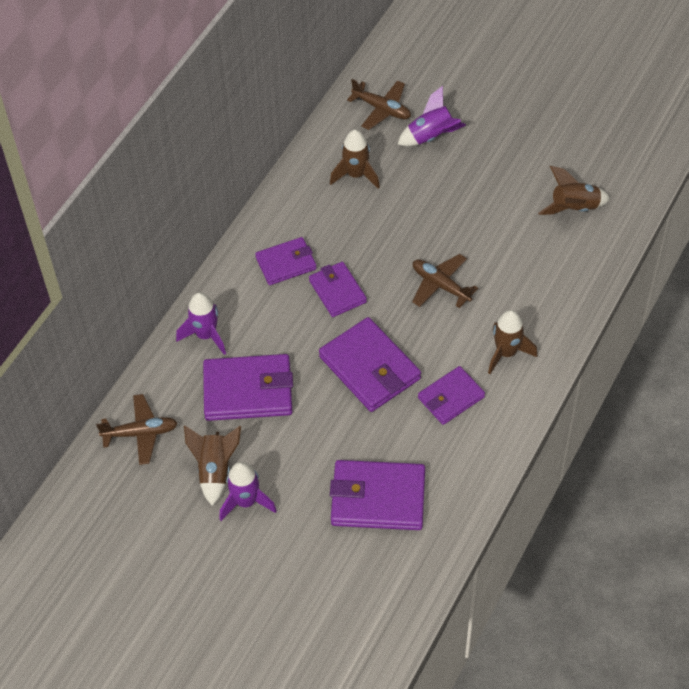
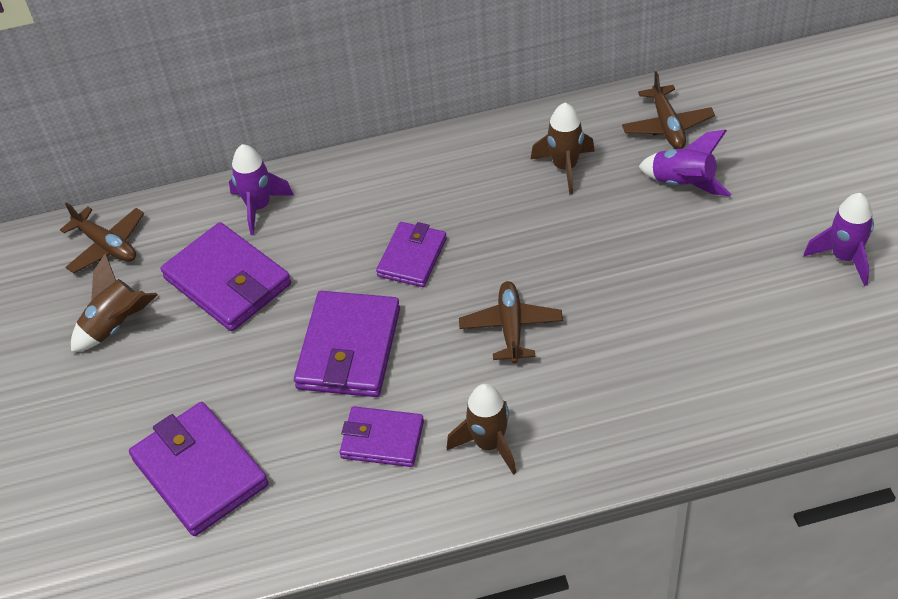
camera: 50 degrees right, 5 degrees down
purple rocket [220,462,277,521] -> purple rocket moved to [804,193,874,286]
purple wallet [255,237,317,285] -> none
brown rocket [538,166,610,215] -> none

